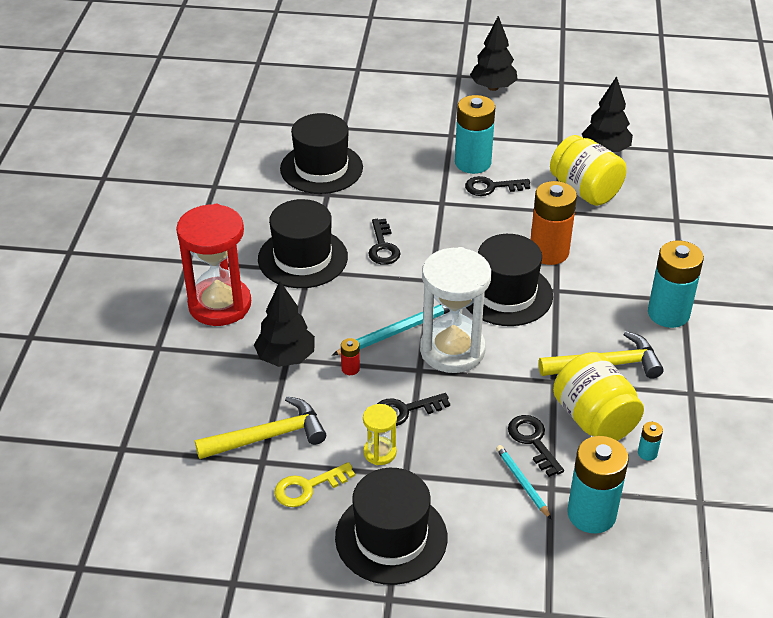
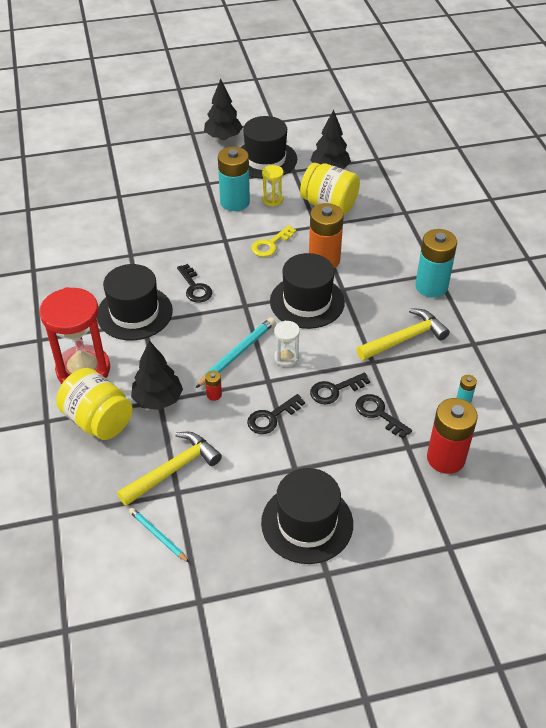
camera: 20 degrees left, 5 degrees up
yellow key [274,462,355,507] -> yellow key moved to [252,225,296,257]
black hat [280,113,363,194] -> black hat moved to [240,116,297,179]
yellow hourglass [363,404,397,465] -> yellow hourglass moved to [262,165,284,207]
white hourglass [420,247,491,373] -> white hourglass [274,321,300,367], size x0.47
black key [465,176,530,196] -> black key moved to [310,372,370,404]
turquoise pencil [496,445,551,519] -> turquoise pencil moved to [129,508,190,563]
yellow jar [553,352,644,441] -> yellow jar moved to [56,368,133,440]
turquoise battery [567,436,629,534] -> red battery [427,398,478,474]

